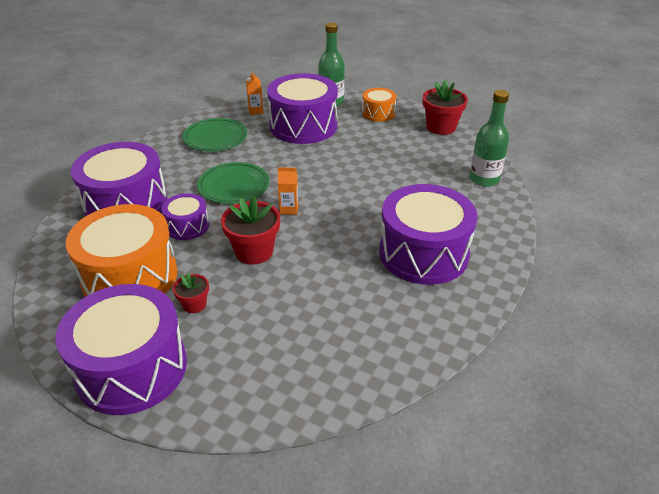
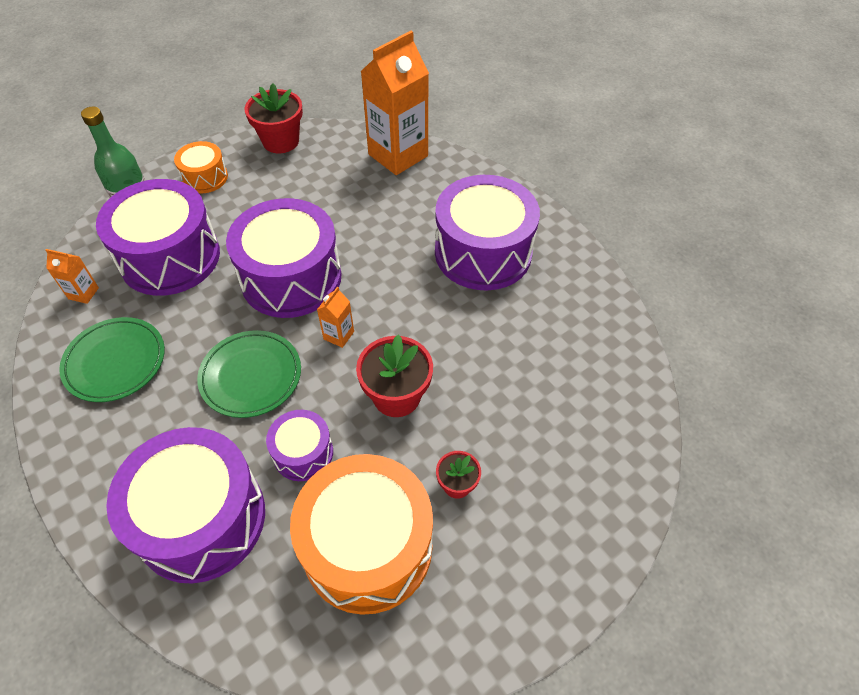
camera: 65 degrees left, 15 degrees up
purple drum [55,284,187,415] -> purple drum moved to [226,198,341,318]
green bottle [470,90,509,187] -> orange carton [360,31,429,175]

